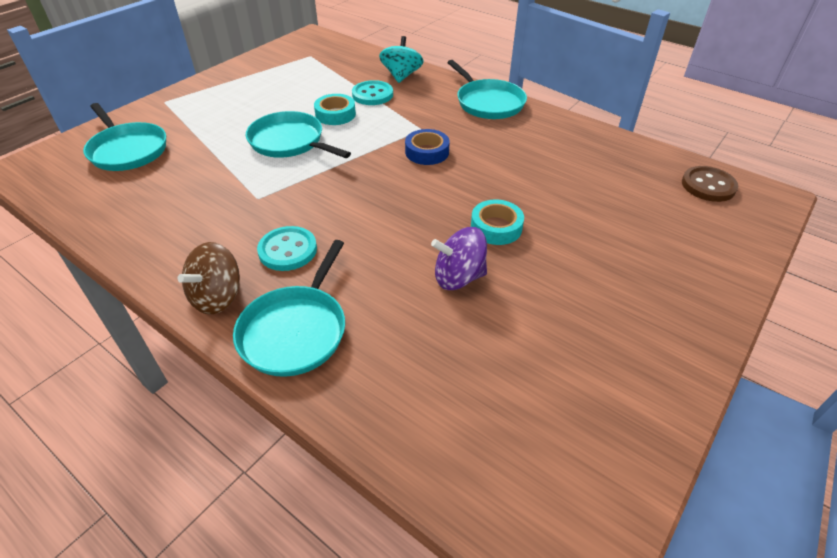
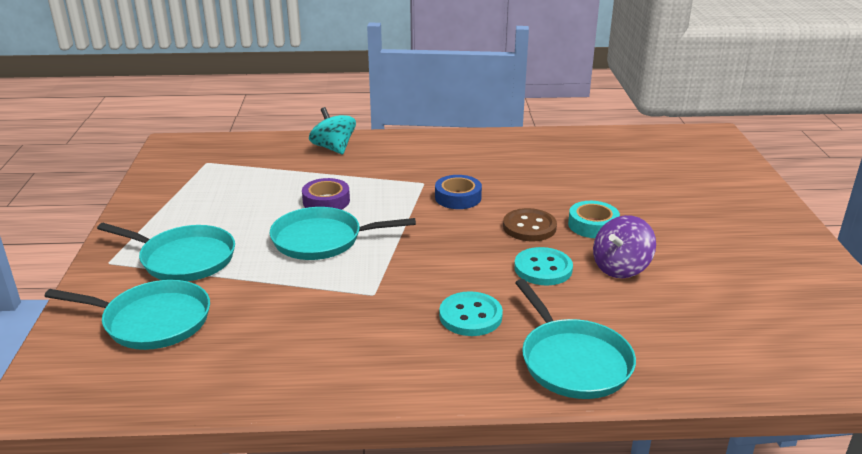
camera: 40 degrees left, 15 degrees down
brown spinning top [178,242,240,315] -> none
turquoise tape [314,94,356,125] -> purple tape [302,178,350,210]
turquoise button [352,80,393,105] -> turquoise button moved to [514,247,573,285]
turquoise pan [447,60,527,119] -> turquoise pan moved to [97,223,235,281]
brown button [682,166,738,202] -> brown button moved to [503,208,557,241]

